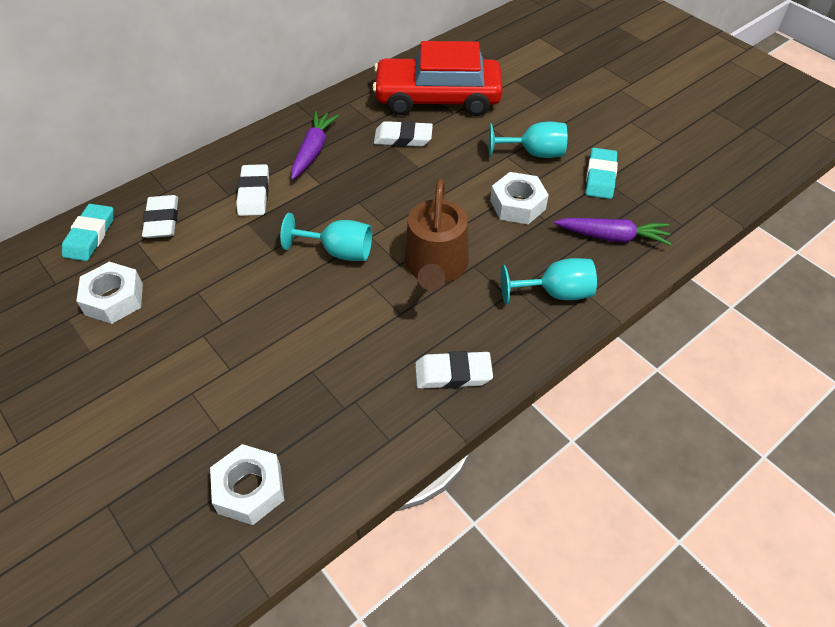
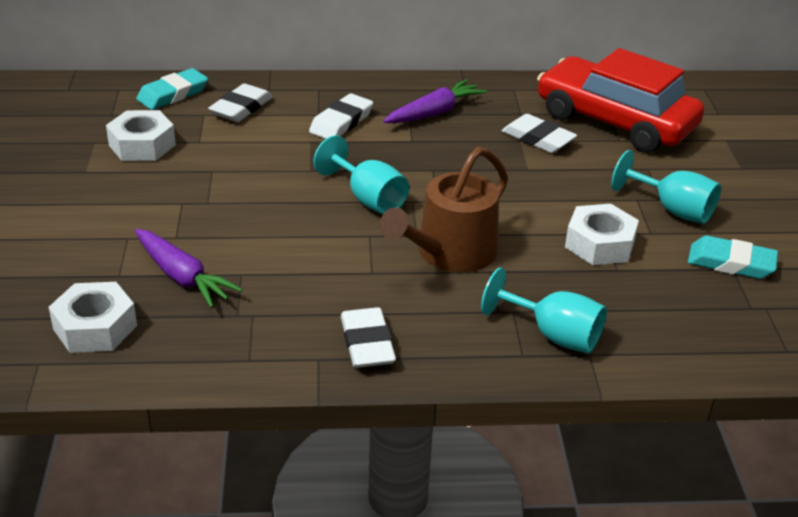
camera: 35 degrees right, 15 degrees down
white eraser [415,351,493,389] -> white eraser turned 45 degrees clockwise [341,307,396,368]
purple carrot [554,218,671,245] -> purple carrot moved to [135,229,242,308]
turquoise eraser [586,148,618,199] -> turquoise eraser turned 60 degrees clockwise [688,236,778,279]

